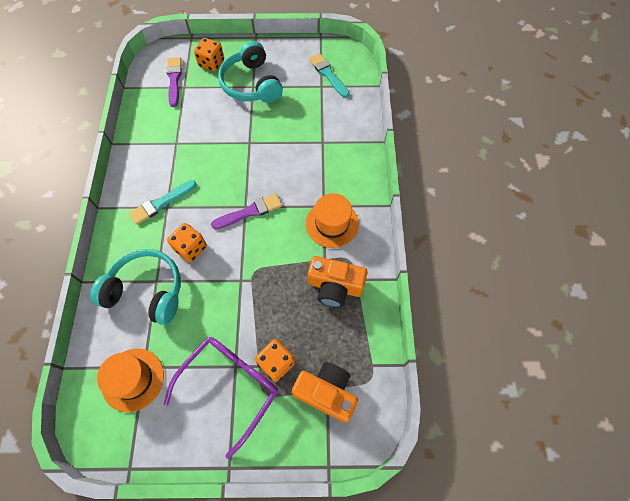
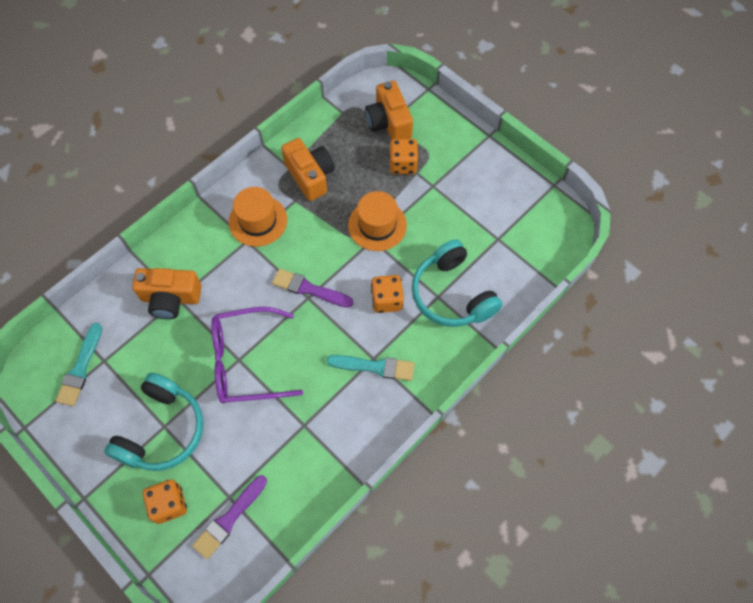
camera: 135 degrees left, 0 degrees up
orange hat [97,349,164,412] -> orange hat moved to [348,191,407,251]
purple glasses [164,337,278,459] -> purple glasses moved to [211,307,303,403]
none -> orange camera [132,268,202,319]

